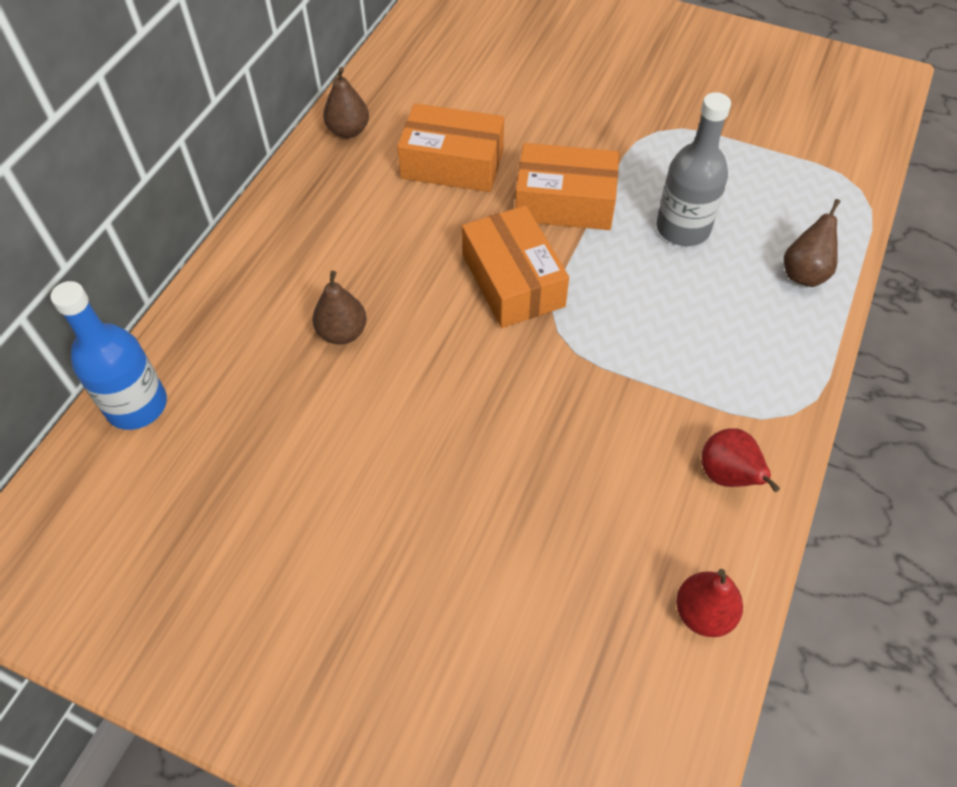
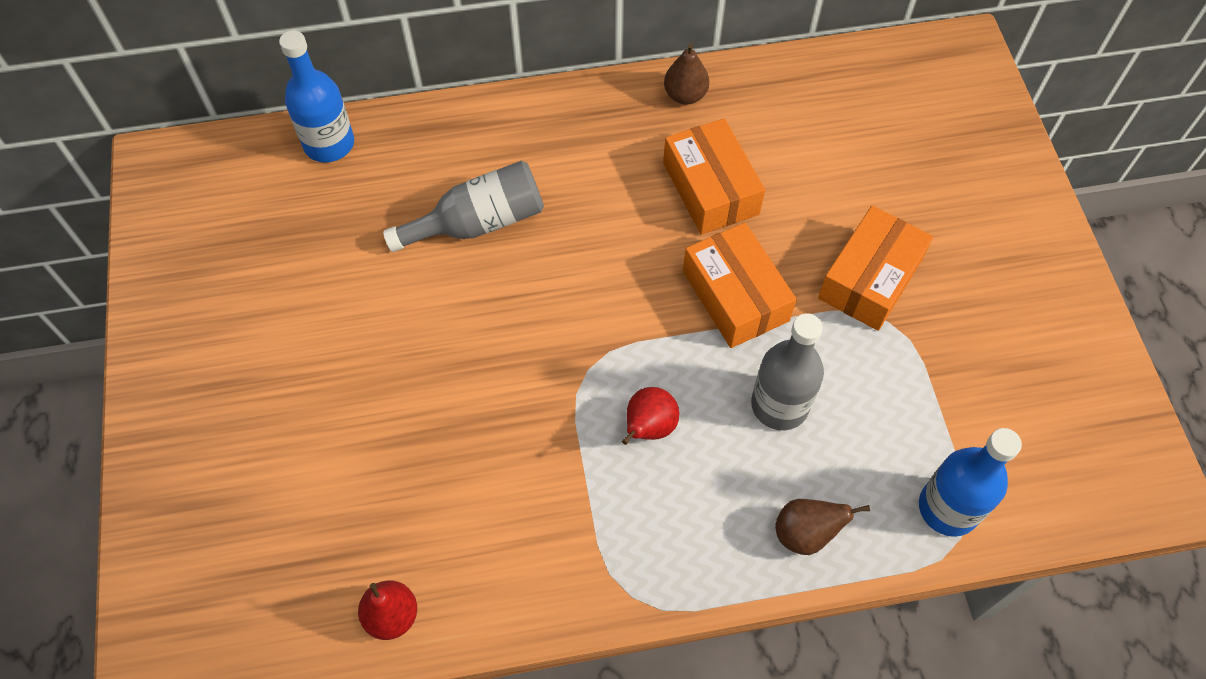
camera: 55 degrees right, 5 degrees up
brown pear [312,271,367,345] -> grey bottle [383,161,544,252]
orange box [462,205,569,328] -> orange box moved to [818,205,933,331]
red pear [702,428,780,492] -> red pear moved to [622,387,679,445]
none -> blue bottle [919,428,1022,537]

